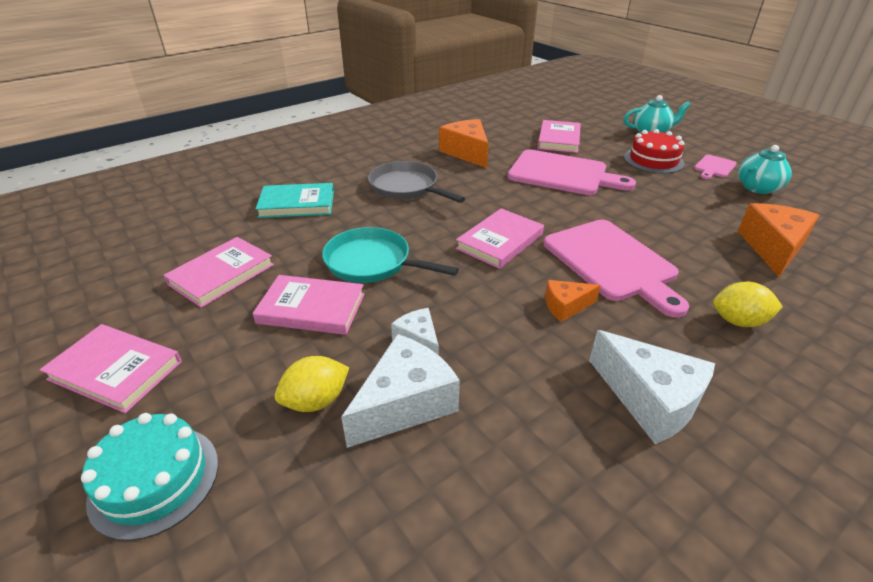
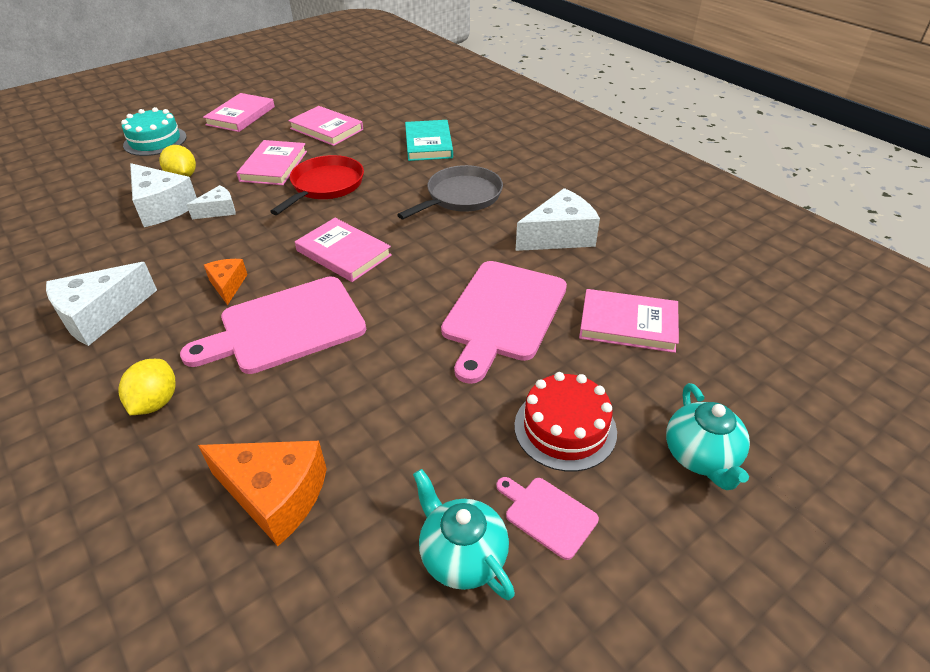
camera: 90 degrees right, 5 degrees up
turquoise pan [322,227,459,283] -> red pan [270,155,364,215]
orange cheese [439,119,489,168] -> white cheese [516,188,600,251]

